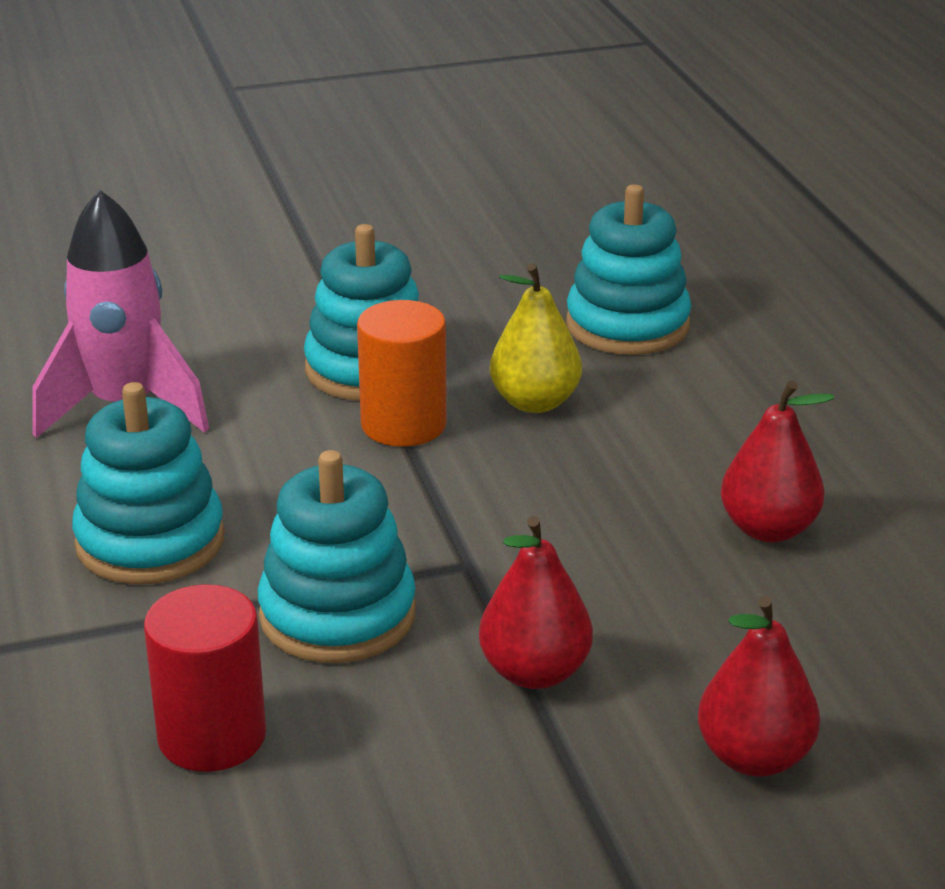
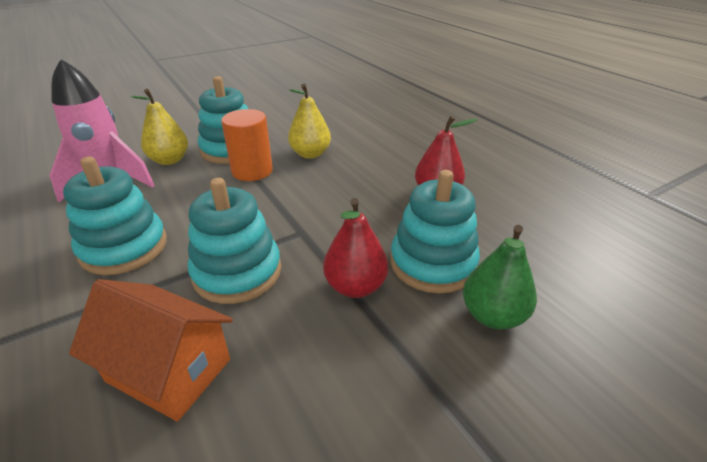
camera: 15 degrees left, 5 degrees up
red cylinder [144,584,266,772] -> orange house [69,279,233,422]
turquoise stacking toy [566,184,692,355] -> turquoise stacking toy moved to [390,170,480,293]
red pear [698,596,820,777] -> green pear [463,225,537,329]
none -> yellow pear [131,89,188,165]

